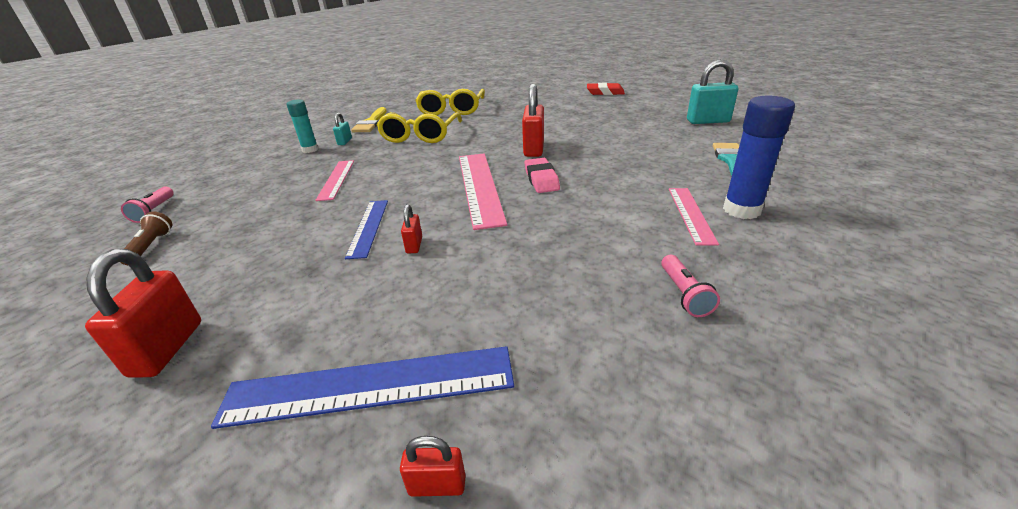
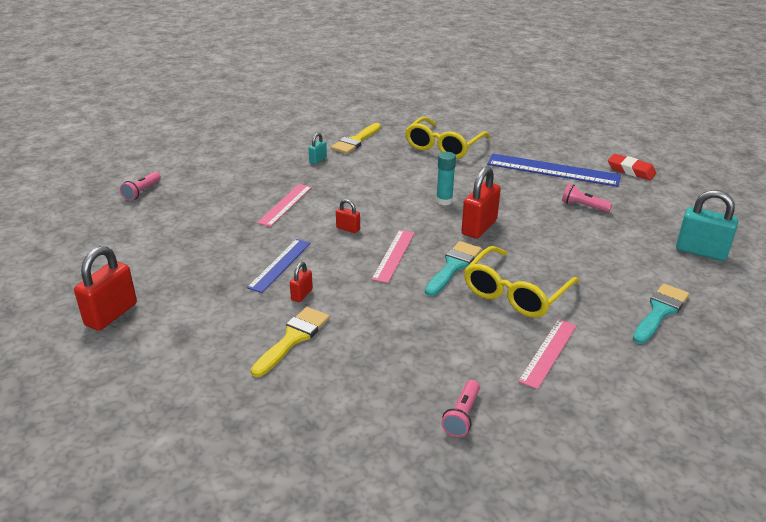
camera: 25 degrees right, 0 degrees up
brown flashlight [120,212,172,265] -> none
blue ruler [211,346,514,429] -> blue ruler moved to [487,154,621,187]
turquoise glue stick [286,99,318,153] -> turquoise glue stick moved to [436,152,456,205]
yellow glasses [376,112,462,143] -> yellow glasses moved to [464,246,579,318]
red padlock [400,436,466,497] -> red padlock moved to [336,199,360,233]
pink ruler [459,153,507,230] -> pink ruler [372,230,415,283], size x0.59
pink eraser [525,158,560,193] -> turquoise brush [425,241,482,296]
blue glue stick [723,96,795,219] -> none
none -> yellow brush [251,307,330,377]
none -> pink flashlight [562,184,612,212]

